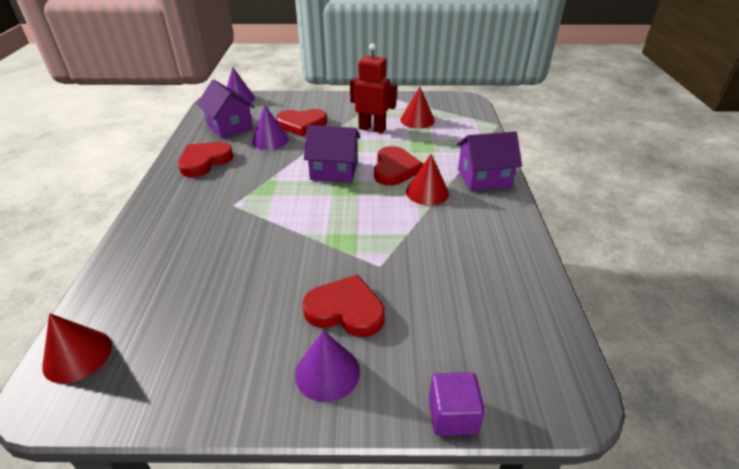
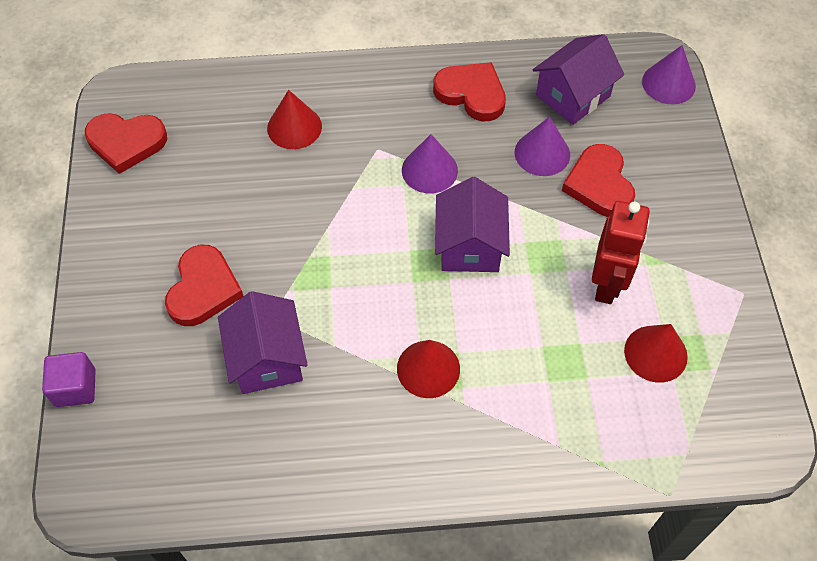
camera: 85 degrees right, 20 degrees up
red cone [42,313,112,384] -> red cone moved to [267,90,322,149]
purple cone [295,330,360,402] -> purple cone moved to [402,134,458,193]
red heart [374,146,423,186] -> red heart moved to [85,113,167,174]
purple house [457,131,522,191] -> purple house moved to [218,291,308,394]

